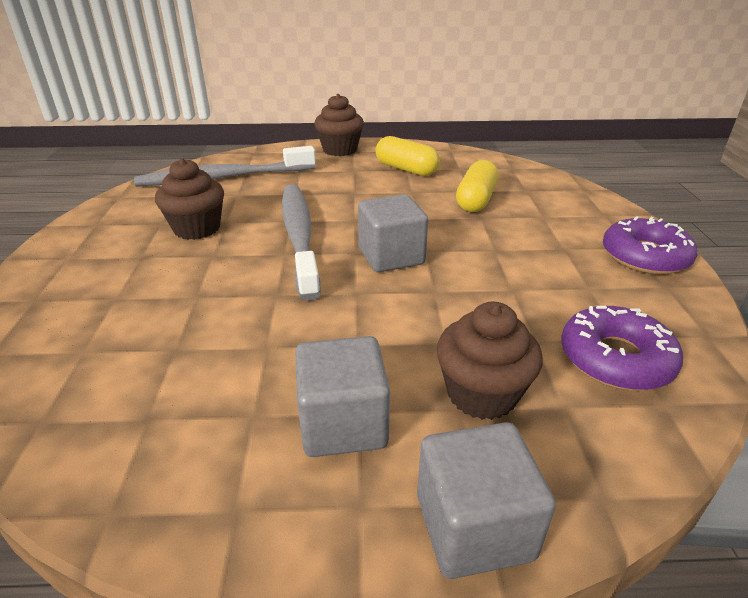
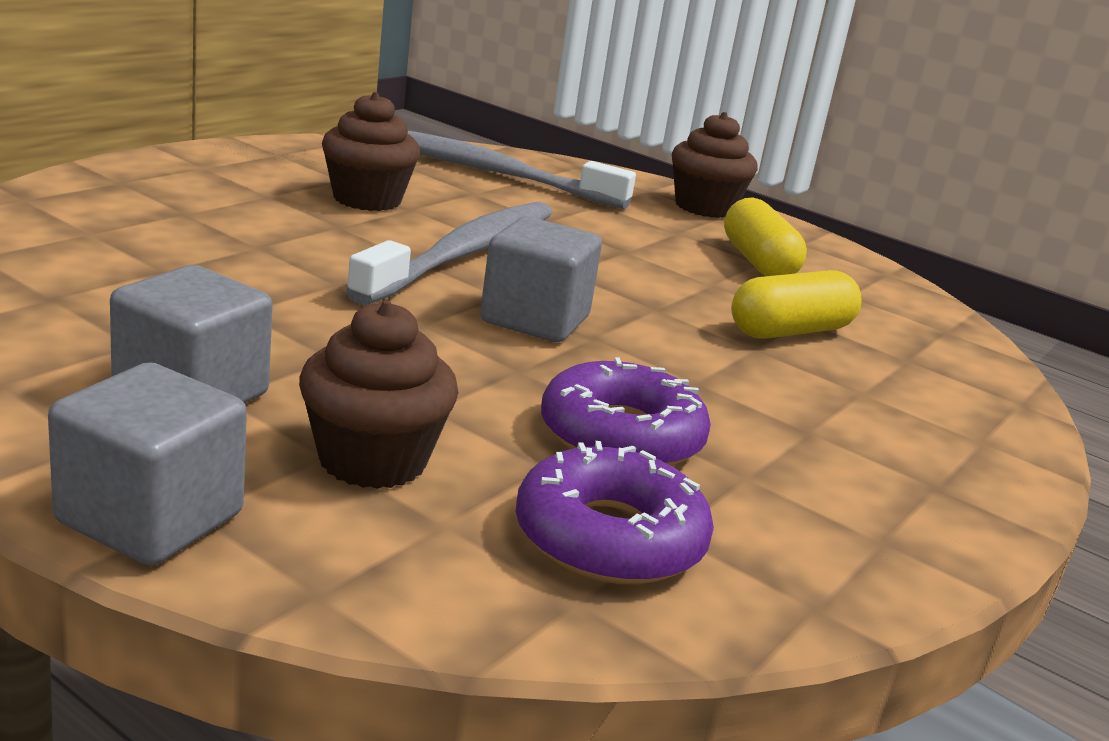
camera: 35 degrees right, 10 degrees down
purple donut [603,216,698,274] -> purple donut moved to [541,357,711,466]

